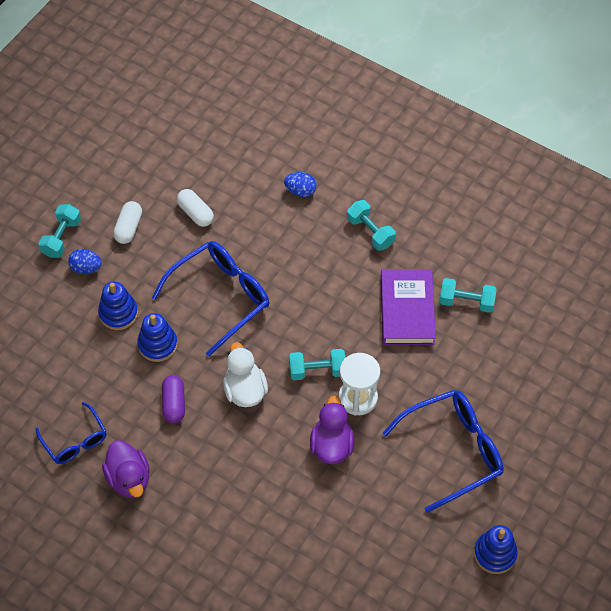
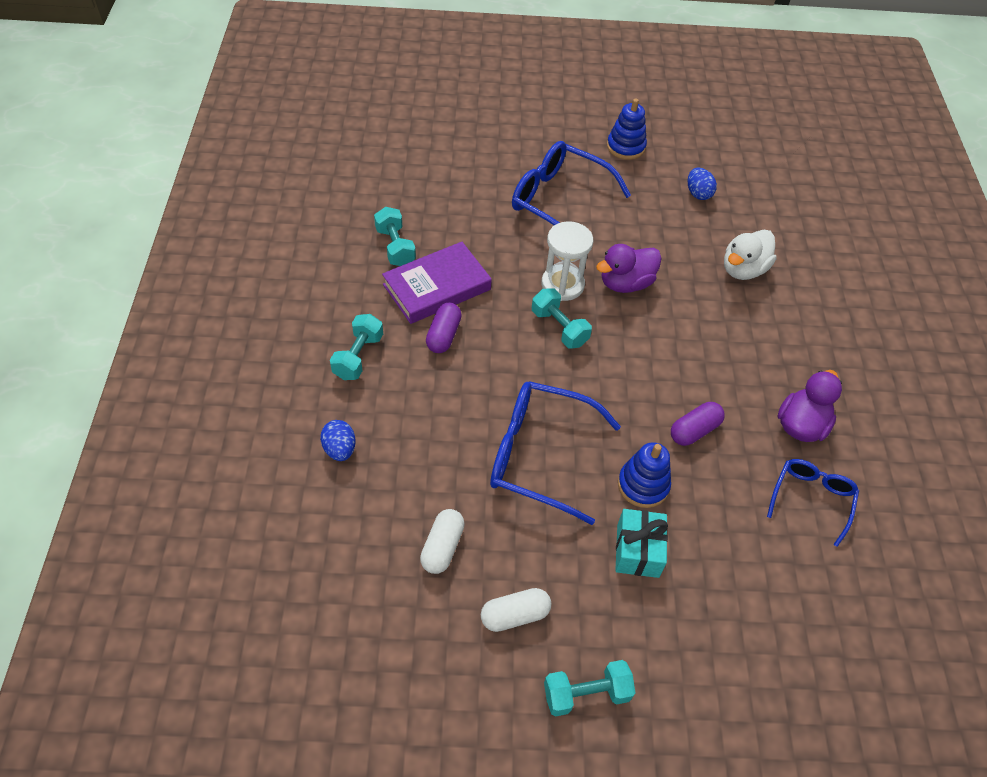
camera: 125 degrees left, 5 degrees down
blue egg [68,249,102,274] -> blue egg moved to [688,168,717,200]
blue stacking toy [98,281,138,330] -> turquoise gift [615,509,668,578]
white duck [223,342,268,407] -> white duck moved to [724,230,777,280]
none -> purple capsule [426,303,462,353]

